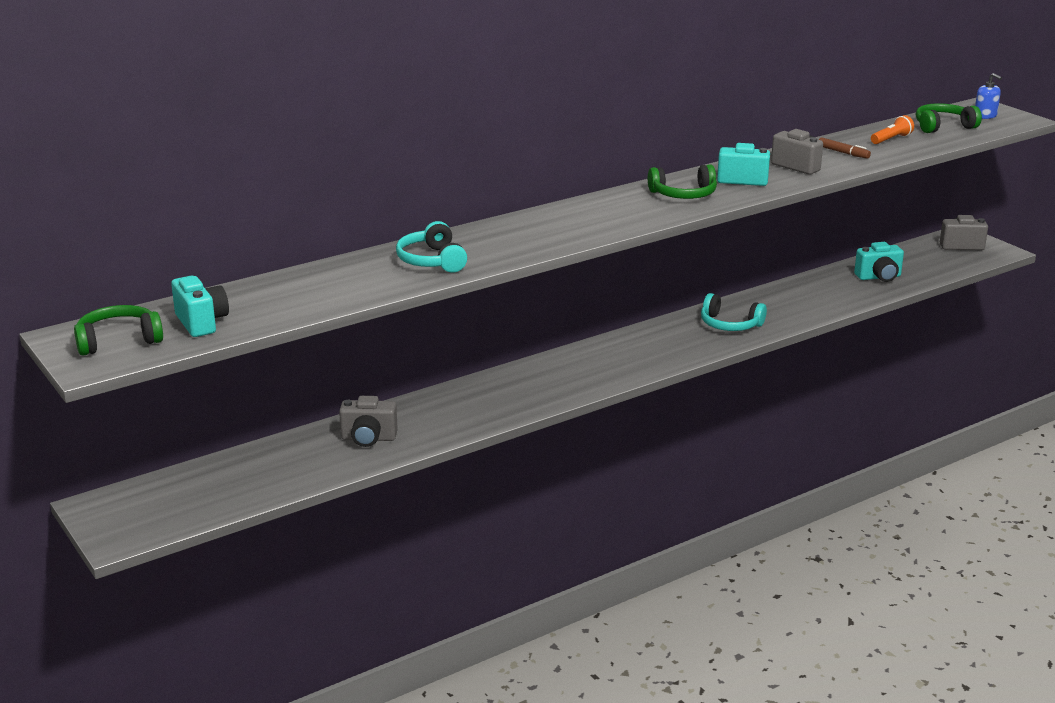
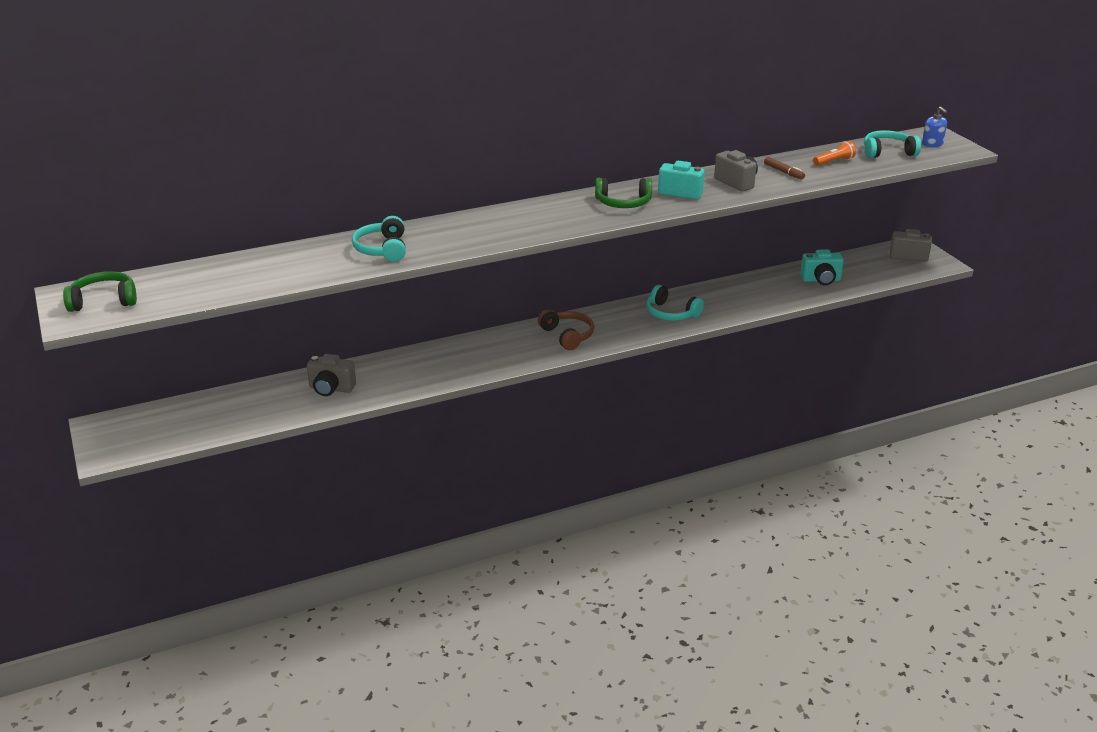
camera: 10 degrees right, 5 degrees up
turquoise camera [171,276,229,337] -> none
green headphones [916,103,982,133] -> turquoise headphones [864,130,921,158]
none -> brown headphones [538,309,594,350]

